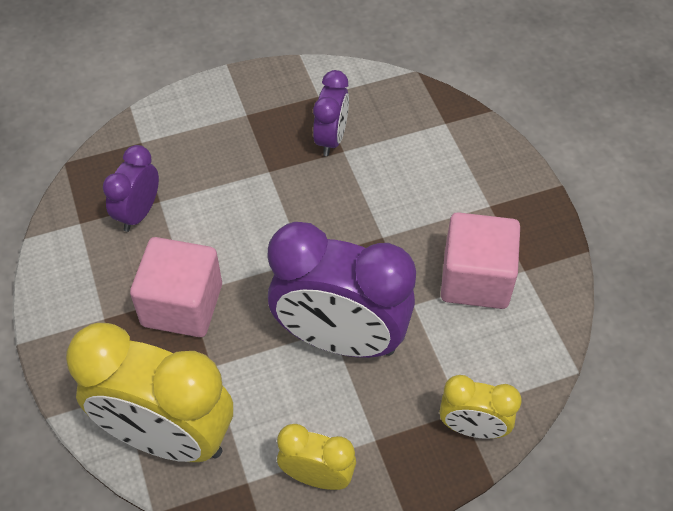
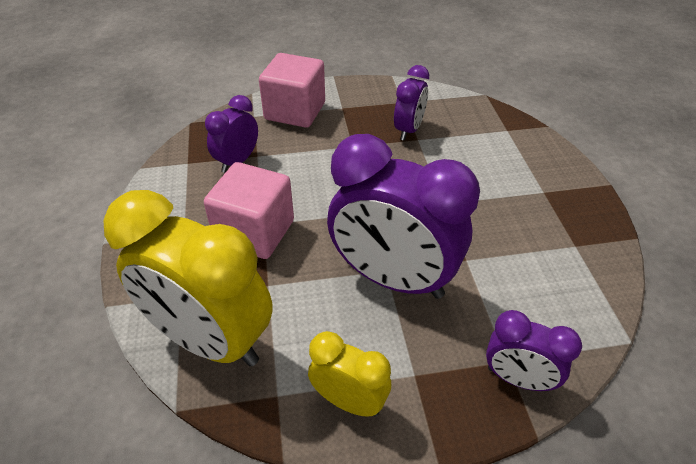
camera: 10 degrees right, 10 degrees down
yellow clock [440,375,522,439] -> purple clock [486,310,582,391]
pink cube [441,212,520,309] -> pink cube moved to [259,53,325,128]

